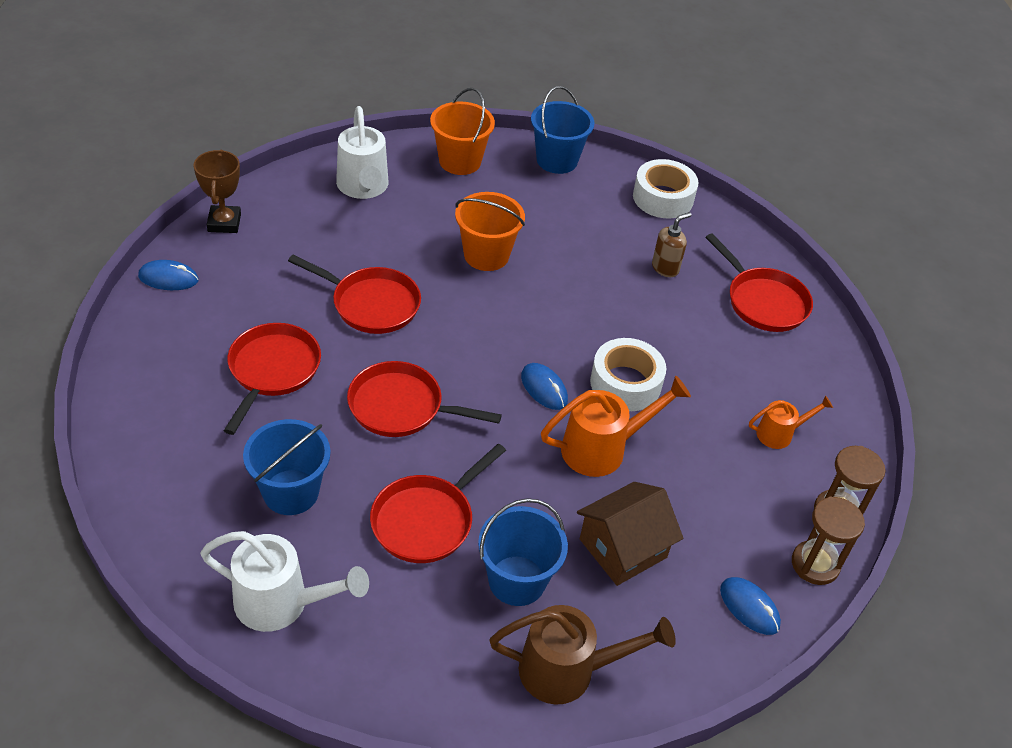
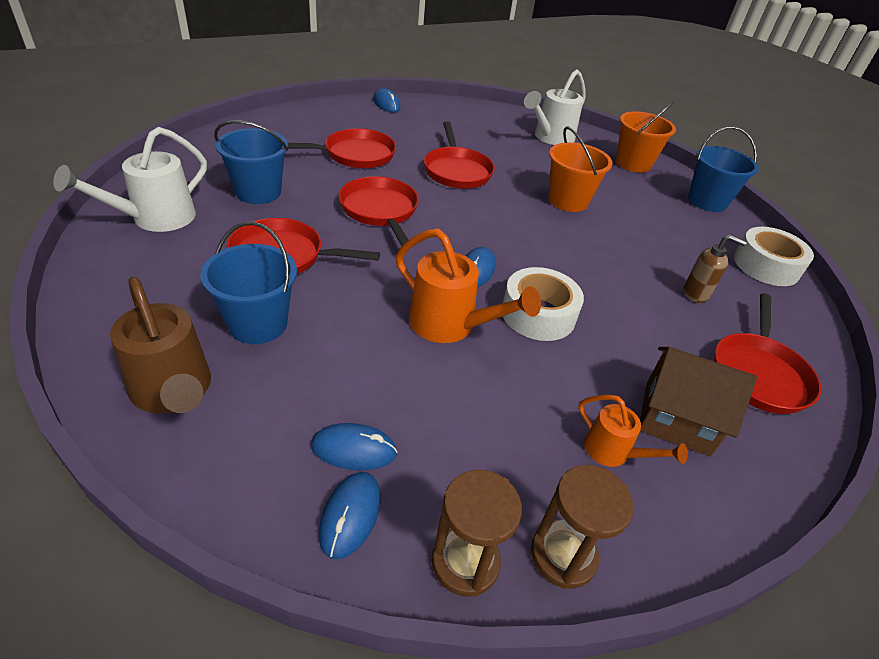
camera: 55 degrees right, 5 degrees down
brown trophy [194,150,241,233] -> none
white watering can [200,531,369,632] -> white watering can turned 60 degrees clockwise [53,127,207,232]
brown house [577,482,683,586] -> brown house moved to [640,347,757,457]
none -> blue mouse [311,423,398,470]

